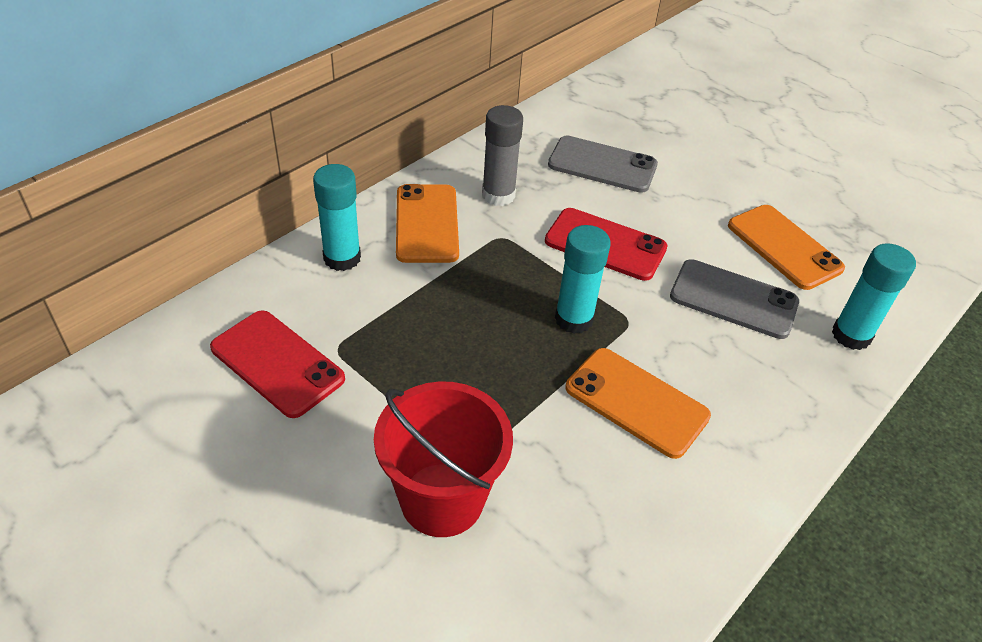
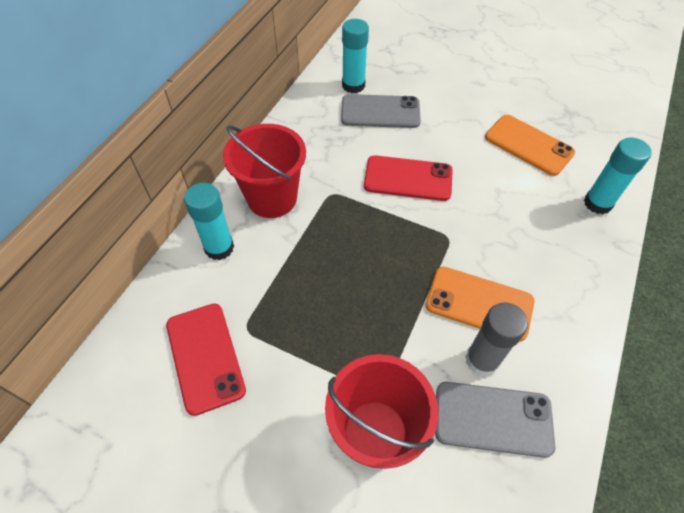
camera: 15 degrees left, 10 degrees up
red phone [210,310,345,418] -> red phone turned 45 degrees clockwise [166,303,246,416]
orange phone [396,184,459,263] -> red bucket [223,124,306,218]
grey glue stick [482,105,523,206] -> grey glue stick moved to [465,303,528,377]
turquoise glue stick [555,225,611,334] -> turquoise glue stick moved to [342,19,369,93]
grey phone [670,259,799,339] -> grey phone moved to [435,382,555,458]

